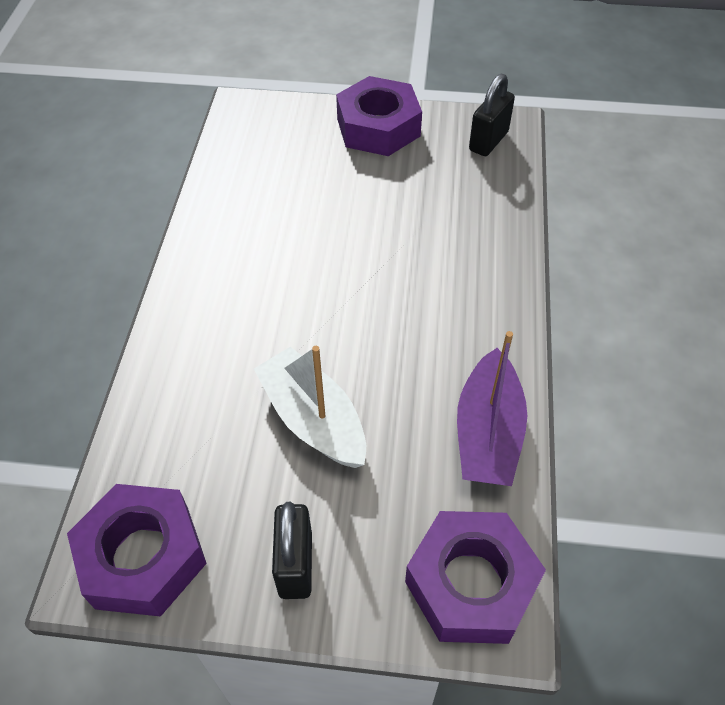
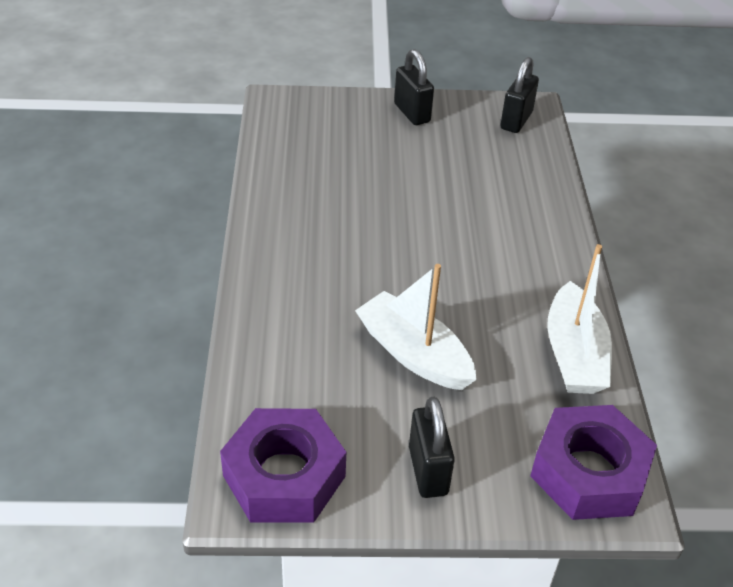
camera: 10 degrees left, 10 degrees down
purple nut [336,76,422,156] -> black padlock [394,49,434,125]
purple boat [457,331,527,486] -> white boat [547,244,612,394]

